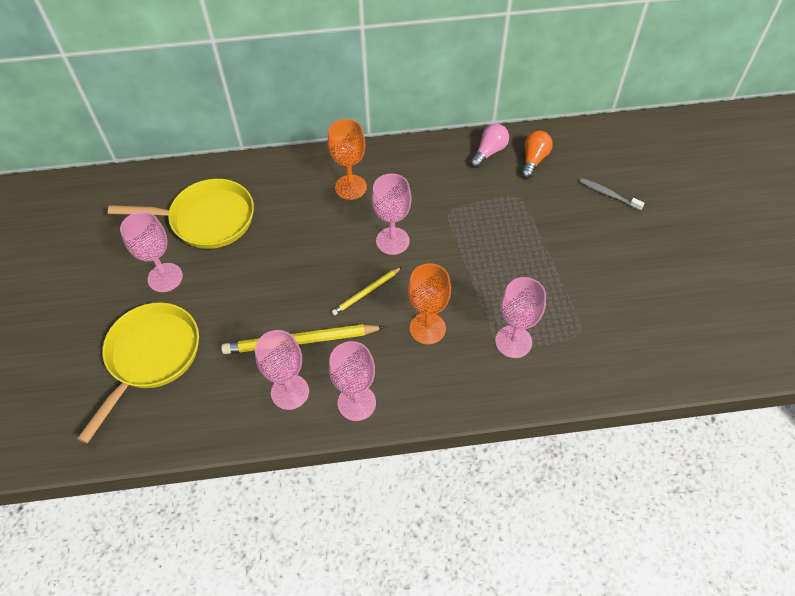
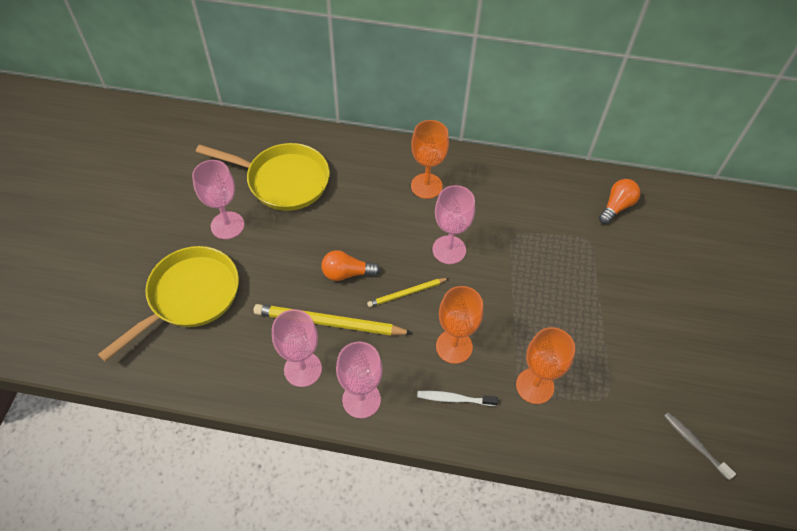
camera: 15 degrees right, 0 degrees up
pink light bulb [470,124,509,168] -> none
pink goblet [495,277,546,358] -> orange goblet [516,327,575,404]
grey toothbrush [580,178,645,211] -> grey toothbrush moved to [664,412,736,480]
none -> orange light bulb [322,250,380,281]
none -> white toothbrush [417,391,498,406]

